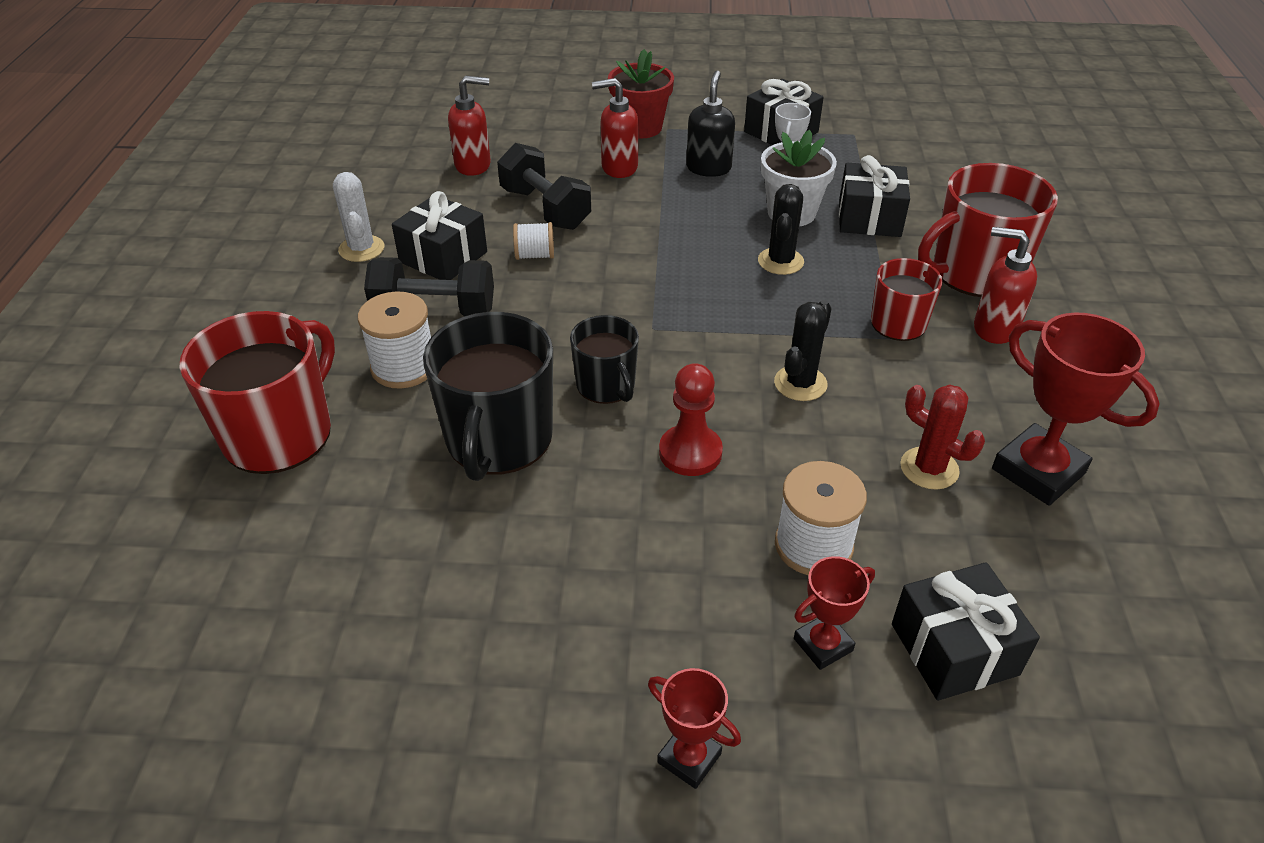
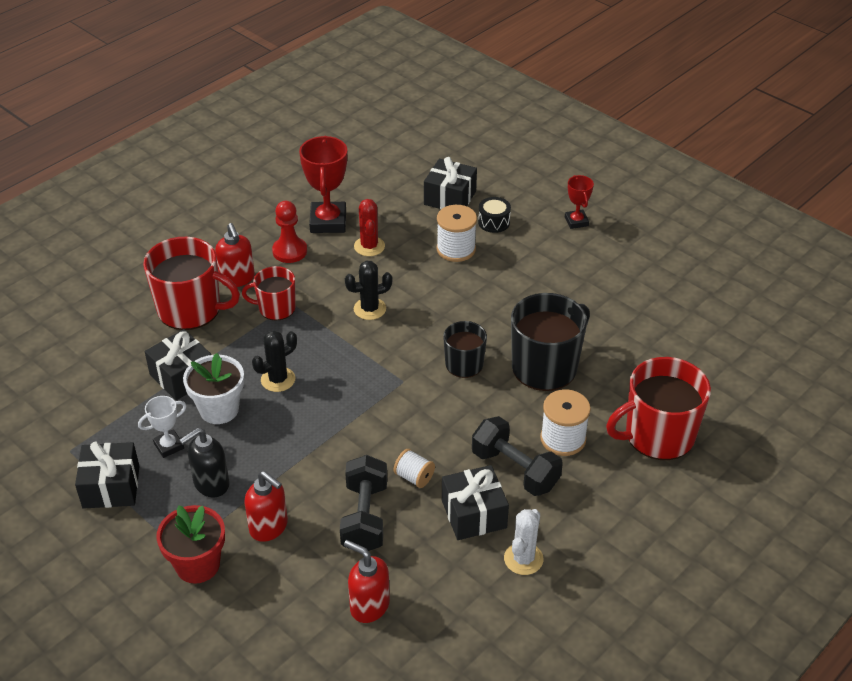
camera: 140 degrees left, 0 degrees up
red pawn [659,363,723,476] -> red pawn moved to [272,201,307,263]
red trophy [794,556,875,670] -> black drum [478,197,511,233]

